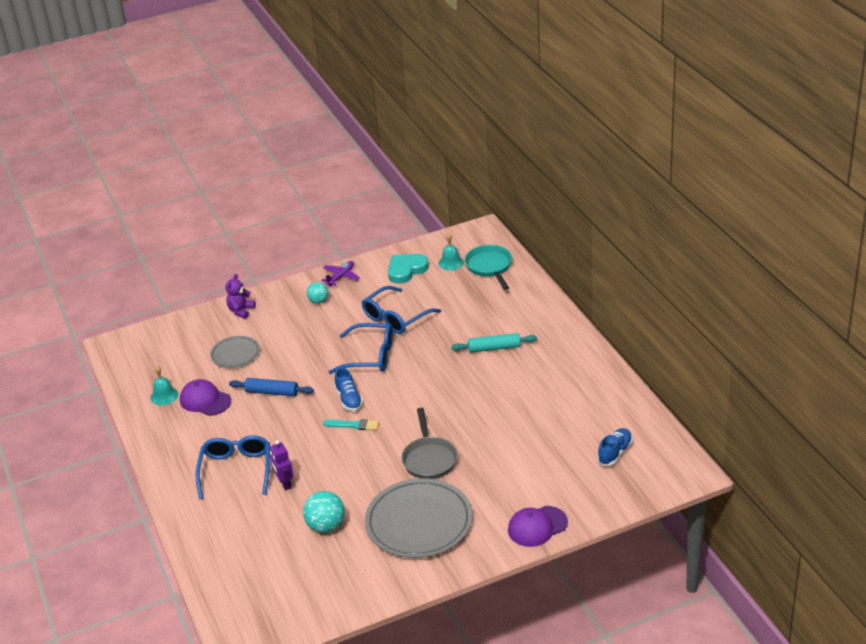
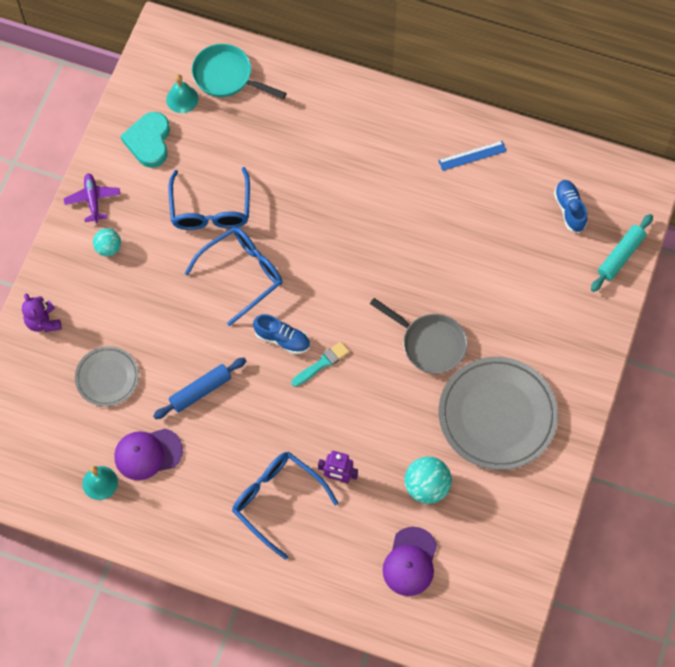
camera: 50 degrees left, 30 degrees up
turquoise rolling pin [451,333,537,353] -> turquoise rolling pin moved to [591,214,653,292]
purple cap [508,506,568,547] -> purple cap moved to [382,527,437,596]
none -> blue ruler [438,141,507,171]

